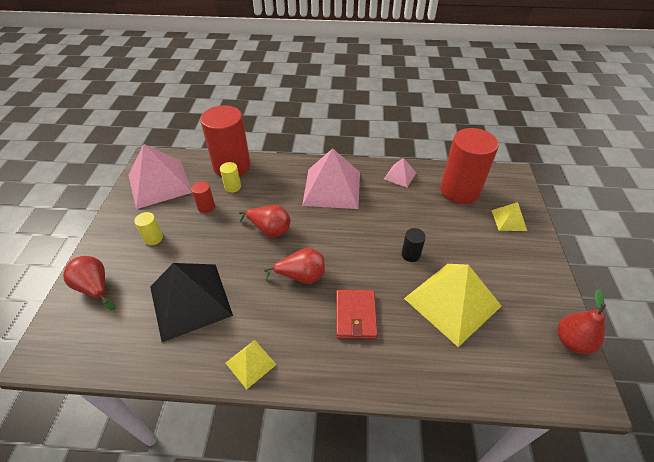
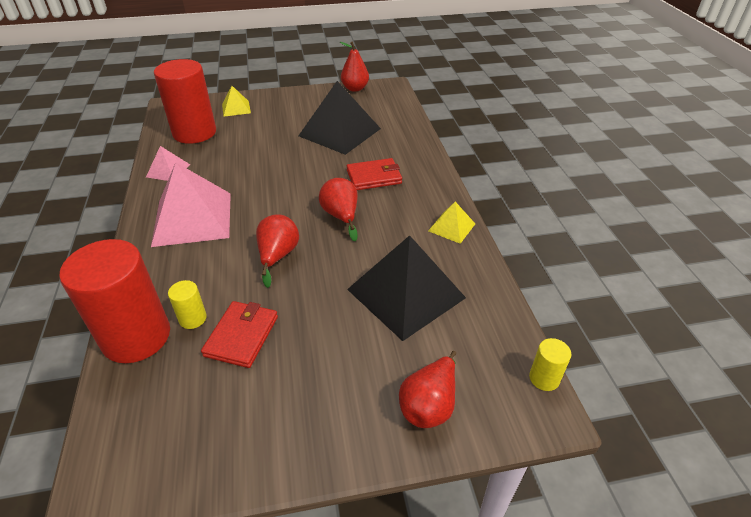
camera: 105 degrees left, 5 degrees down
pink pyramid [128,144,192,209] -> none
yellow cylinder [134,212,163,245] -> yellow cylinder moved to [529,338,571,391]
red cylinder [191,181,215,213] -> red wallet [201,301,278,368]
black cylinder [401,228,426,262] -> none
yellow pyramid [404,264,501,347] -> black pyramid [298,81,381,155]

